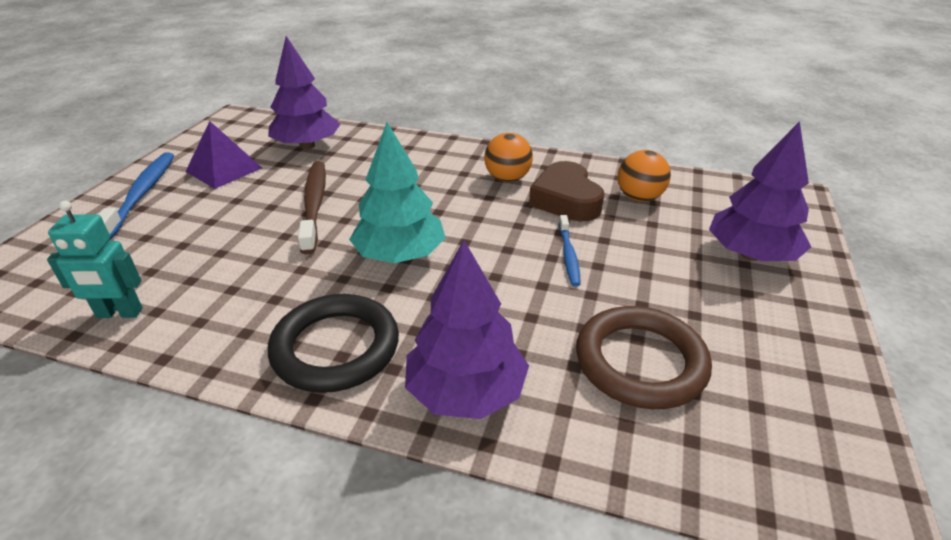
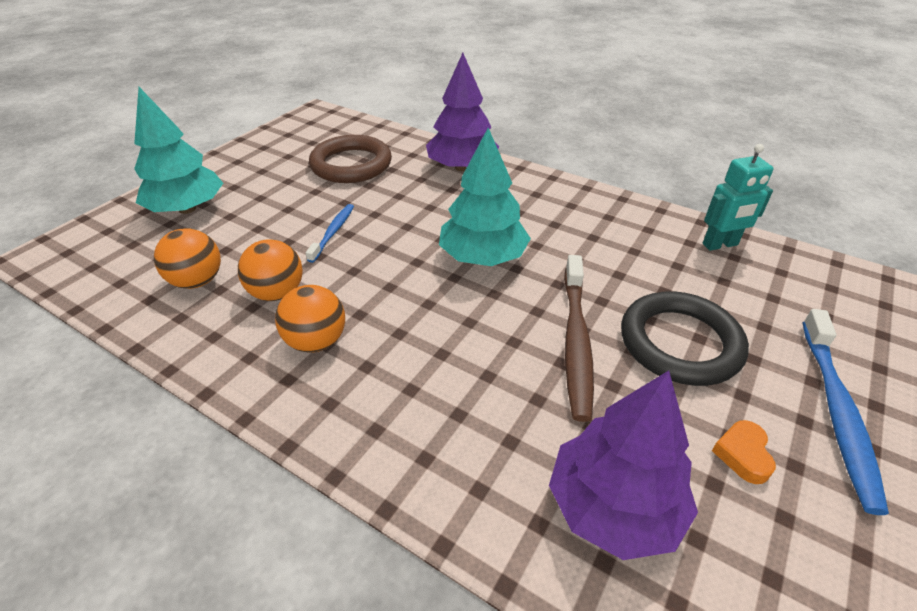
camera: 165 degrees left, 5 degrees up
turquoise robot [47,201,143,318] -> turquoise robot turned 150 degrees clockwise [703,144,774,251]
purple pyramid [185,121,262,189] -> orange heart [712,420,776,484]
black ring [268,294,399,393] -> black ring moved to [621,291,749,386]
brown heart [529,161,605,221] -> orange ball [238,239,303,301]
purple tree [709,121,811,261] -> turquoise tree [134,87,223,214]

